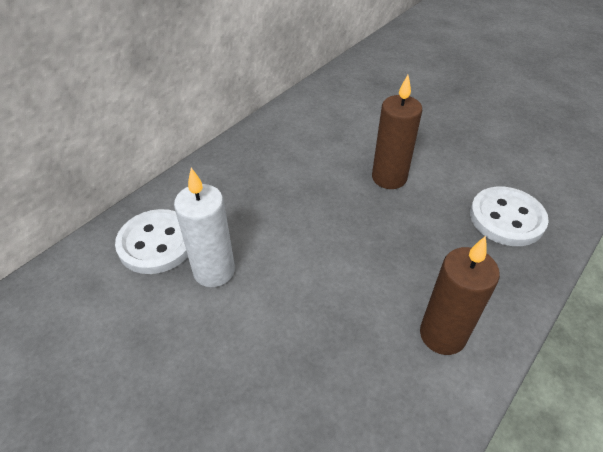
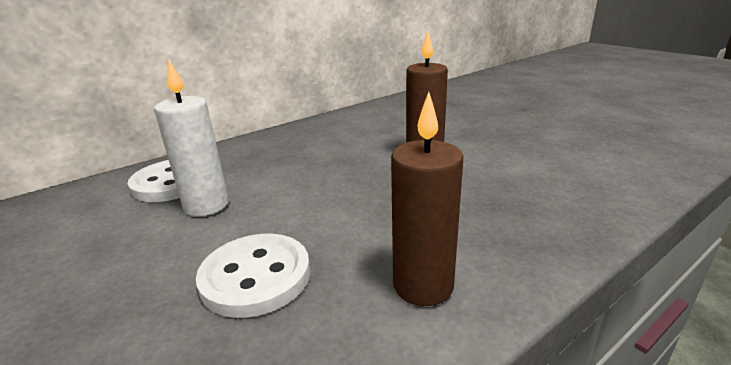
camera: 15 degrees right, 20 degrees down
white button [470,187,549,246] -> white button moved to [196,234,310,318]

